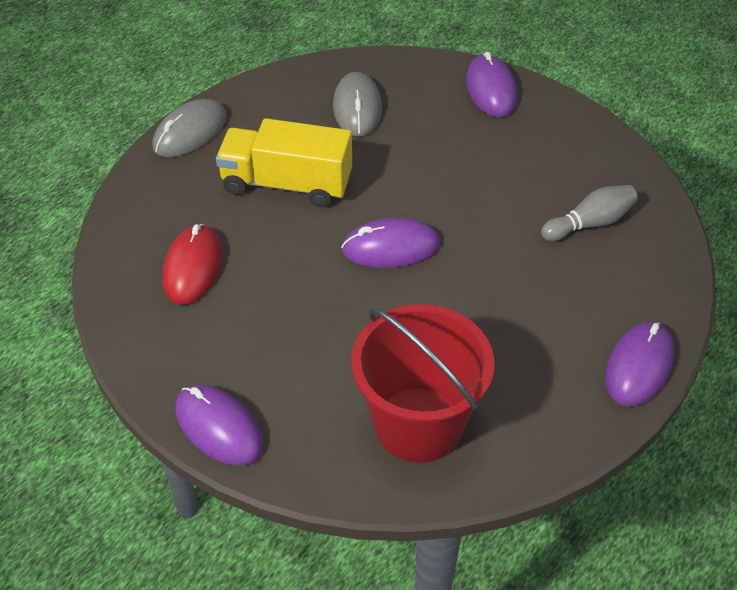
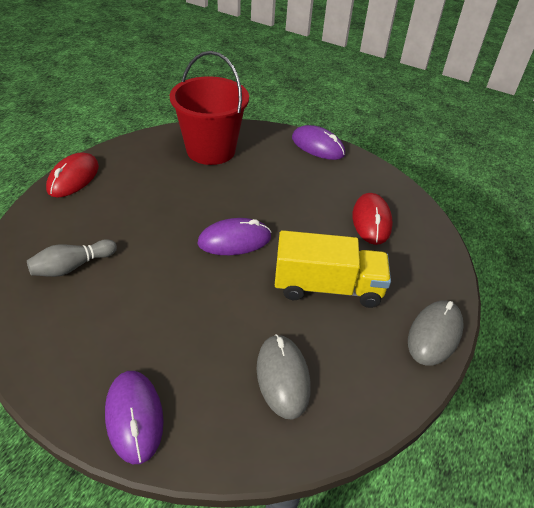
camera: 170 degrees right, 5 degrees down
purple mouse [605,322,674,407] -> red mouse [46,152,99,197]

